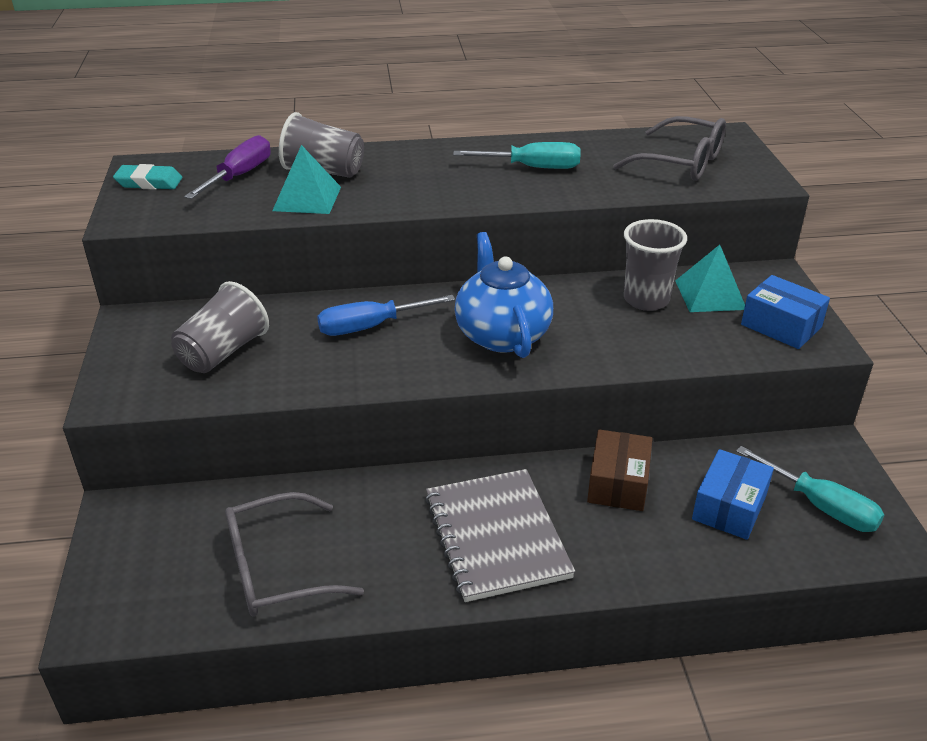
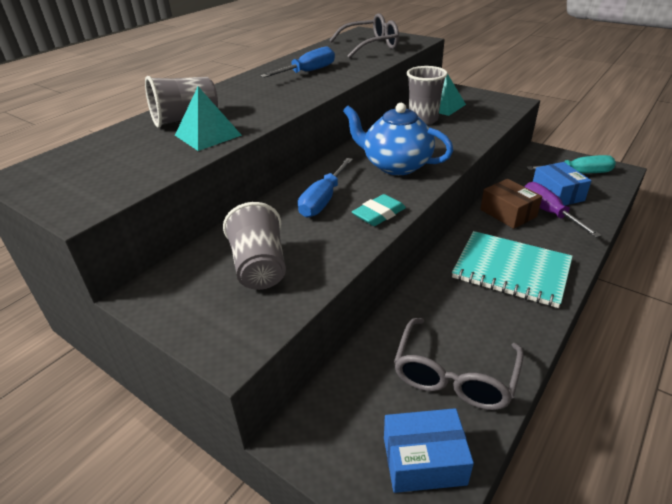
camera: 45 degrees left, 0 degrees up
turquoise eraser [113,164,182,190] -> turquoise eraser moved to [352,194,406,226]
purple screwdriver [184,135,271,199] -> purple screwdriver moved to [524,182,601,238]
grey notebook [425,469,575,602] -> turquoise notebook [452,231,573,308]
turquoise screwdriver [453,142,581,169] -> blue screwdriver [260,47,335,78]
blue box [741,275,830,349] -> blue box moved to [384,408,474,493]

